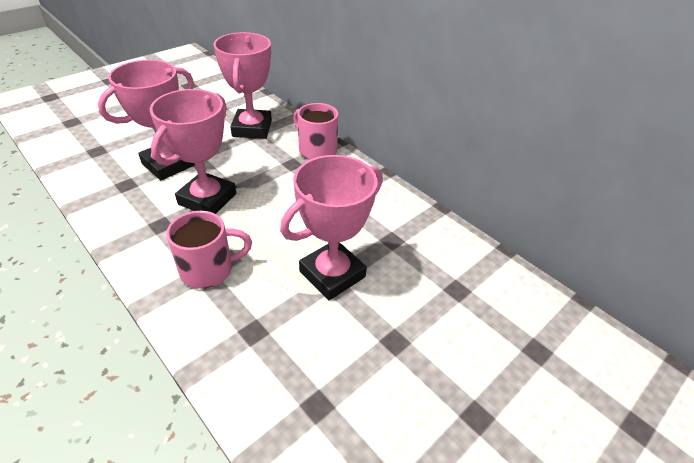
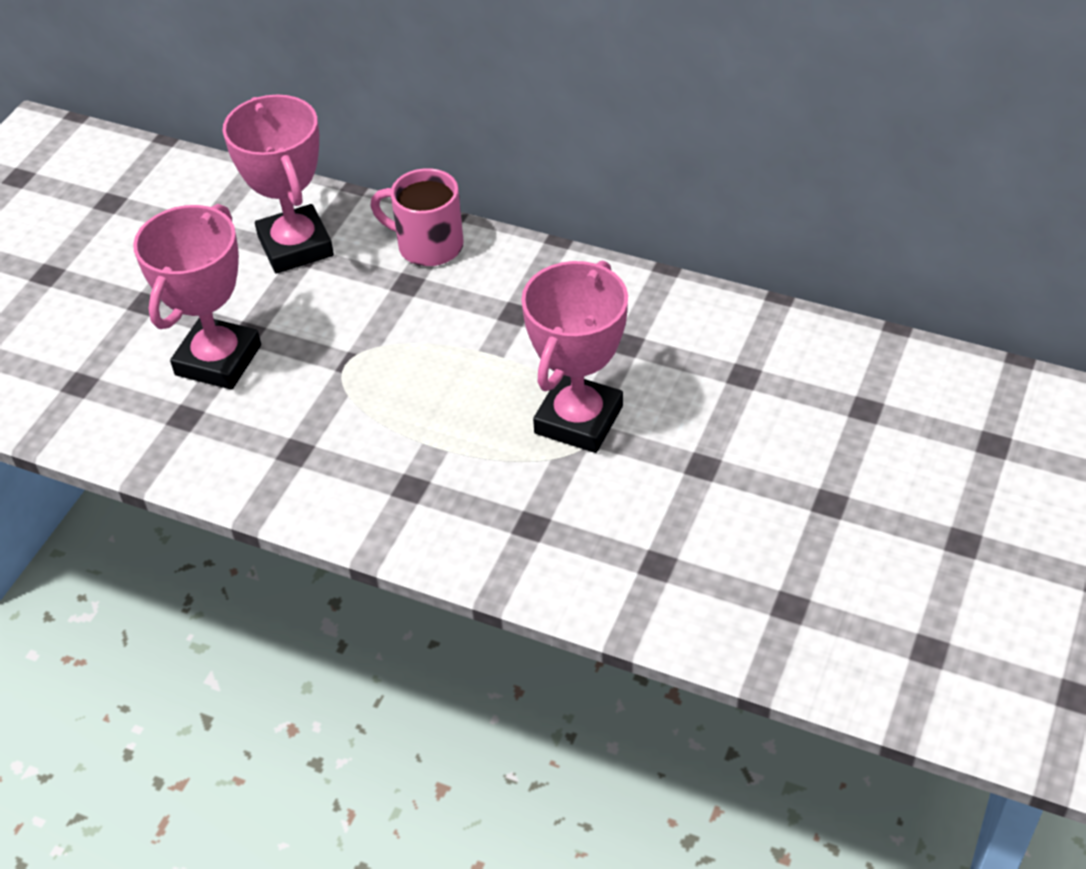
camera: 20 degrees left, 5 degrees up
pink trophy [150,89,236,214] -> none
pink mug [166,211,252,289] -> none

